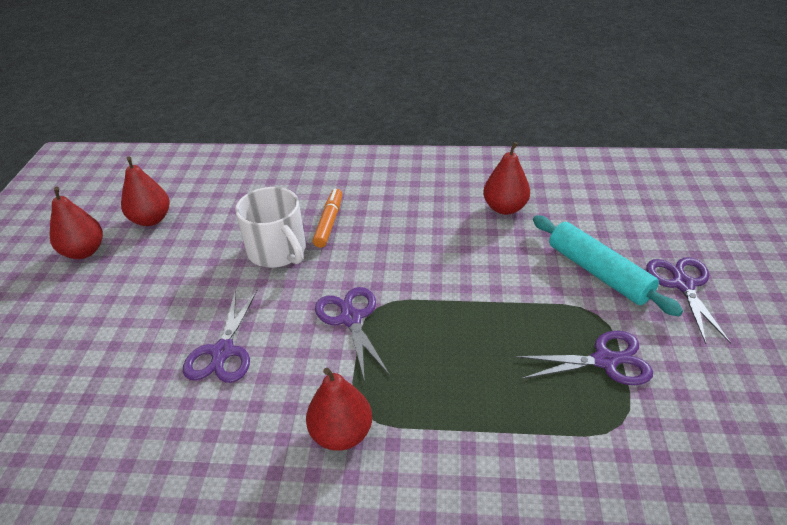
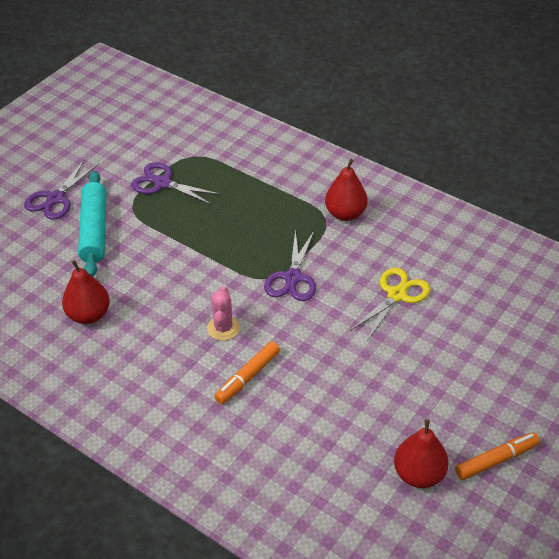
camera: 150 degrees left, 5 degrees up
red pear [50,187,103,259] -> orange marker [455,432,540,480]
purple scissors [183,290,258,383] -> yellow scissors [350,267,431,341]
white mug [235,187,306,268] -> none
none -> pink cactus [207,286,240,341]

